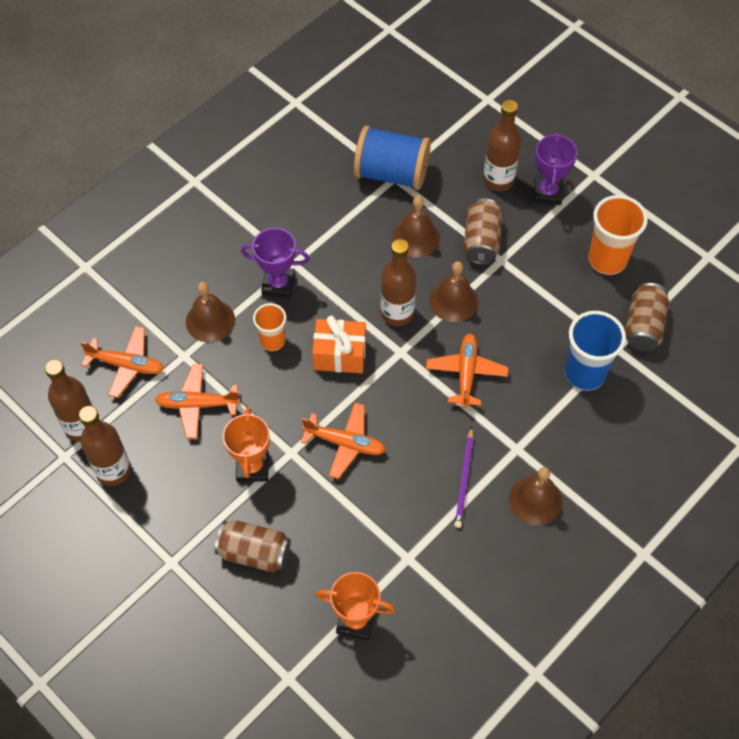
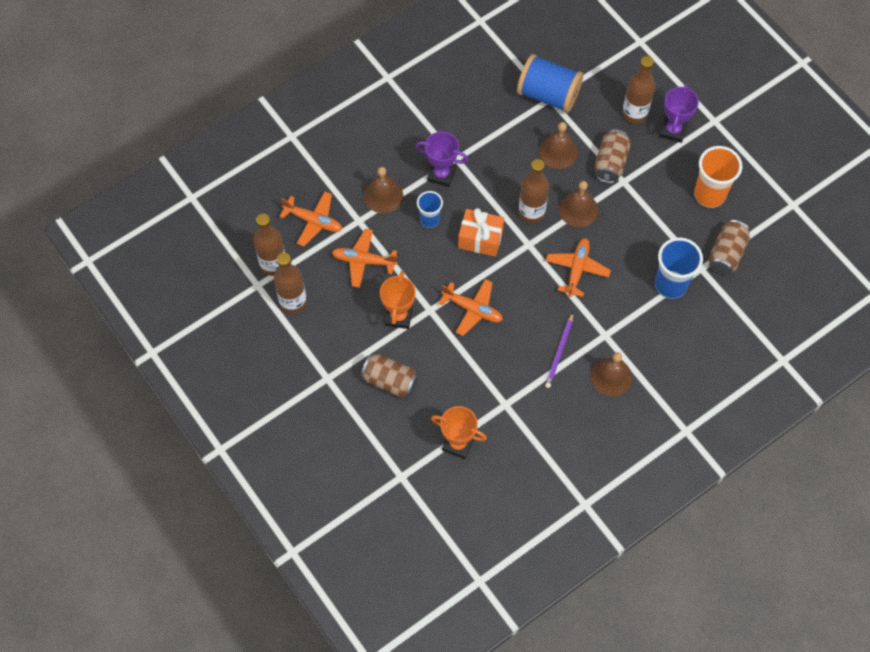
camera: 10 degrees right, 5 degrees up
orange cup [253,303,286,351] -> blue cup [417,191,443,228]

